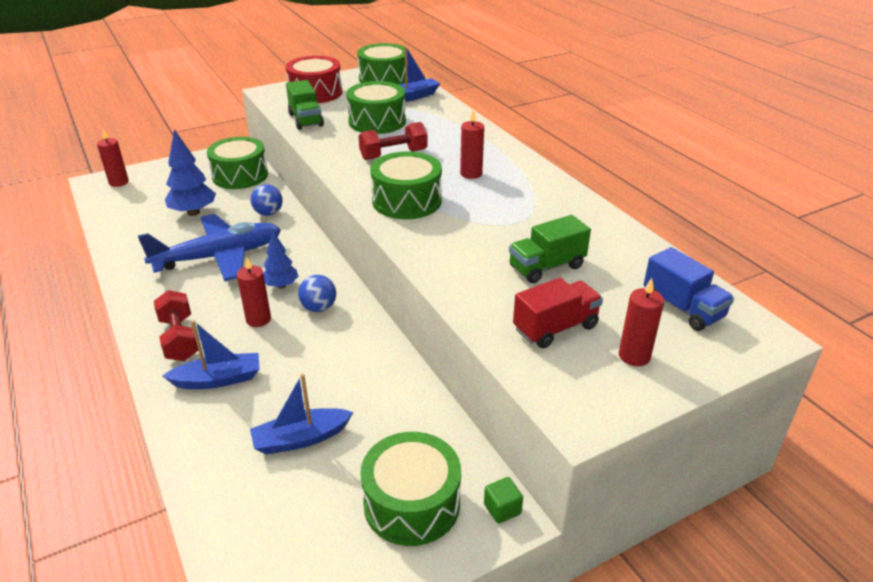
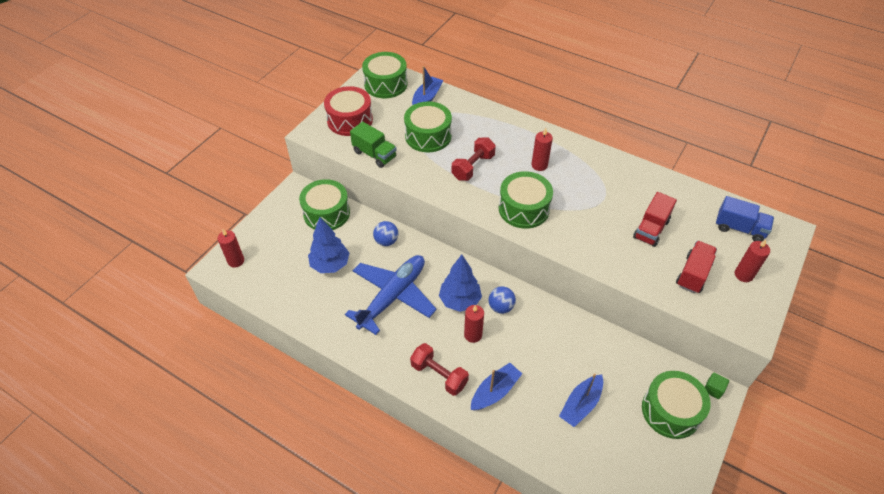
camera: 30 degrees left, 15 degrees up
blue tree [264,231,299,289] -> blue tree [439,255,482,312], size x1.58
green truck [509,215,591,283] -> red truck [633,192,677,247]

